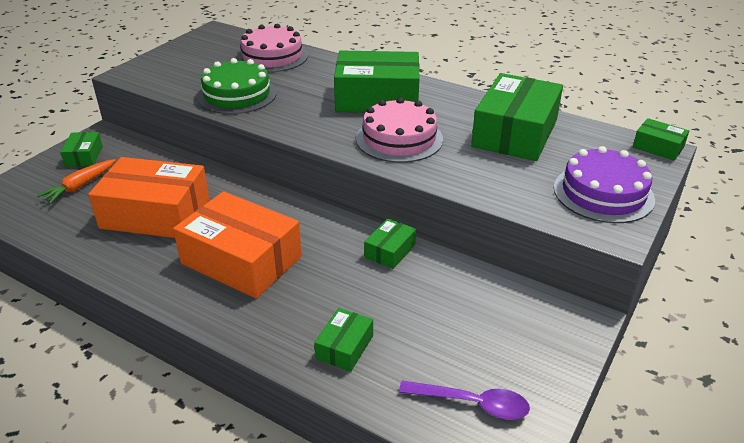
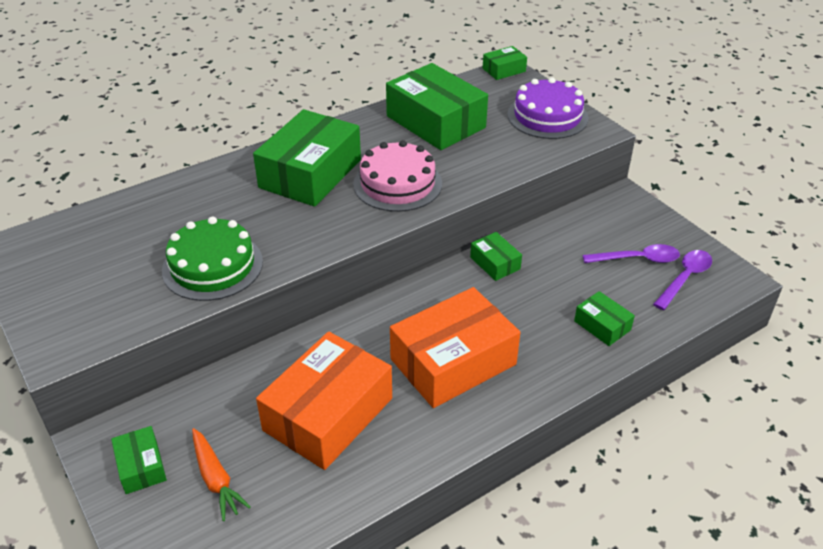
camera: 65 degrees left, 5 degrees up
green box [60,132,103,167] -> green box turned 45 degrees clockwise [111,426,167,494]
pink cake [236,24,308,72] -> none
none -> purple spoon [583,244,680,263]

